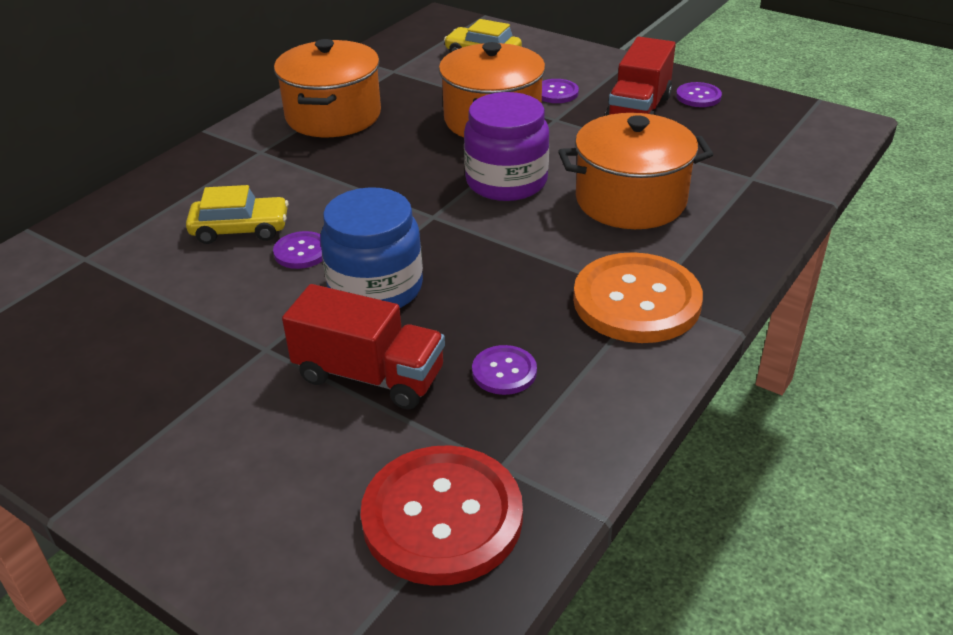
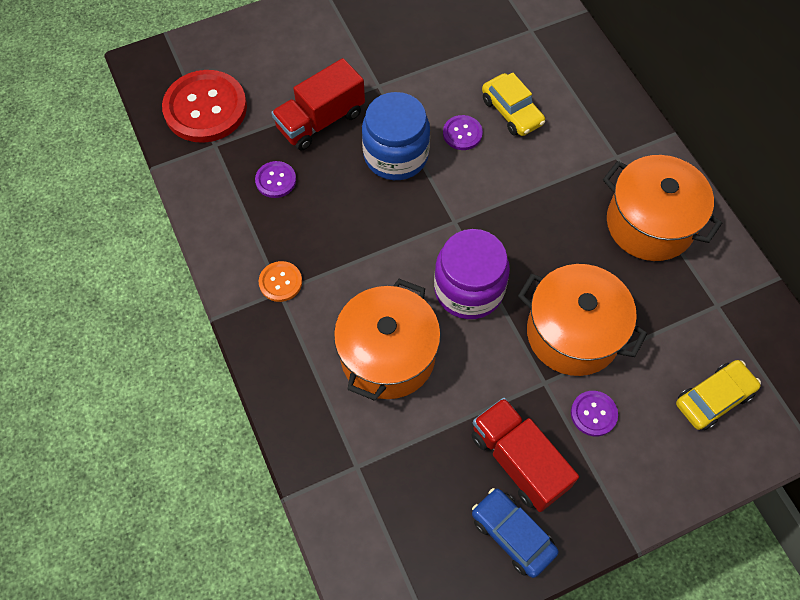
camera: 120 degrees right, 25 degrees up
yellow car [186,185,289,244] -> yellow car turned 60 degrees counterclockwise [482,72,545,136]
orange button [573,252,703,343] -> orange button [259,261,302,302], size x0.47
purple button [676,82,722,107] -> blue car [472,488,559,578]

